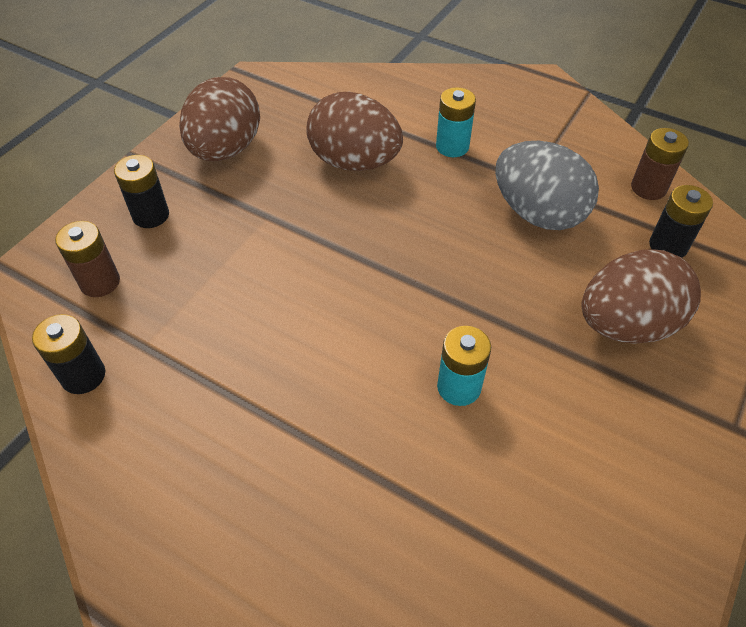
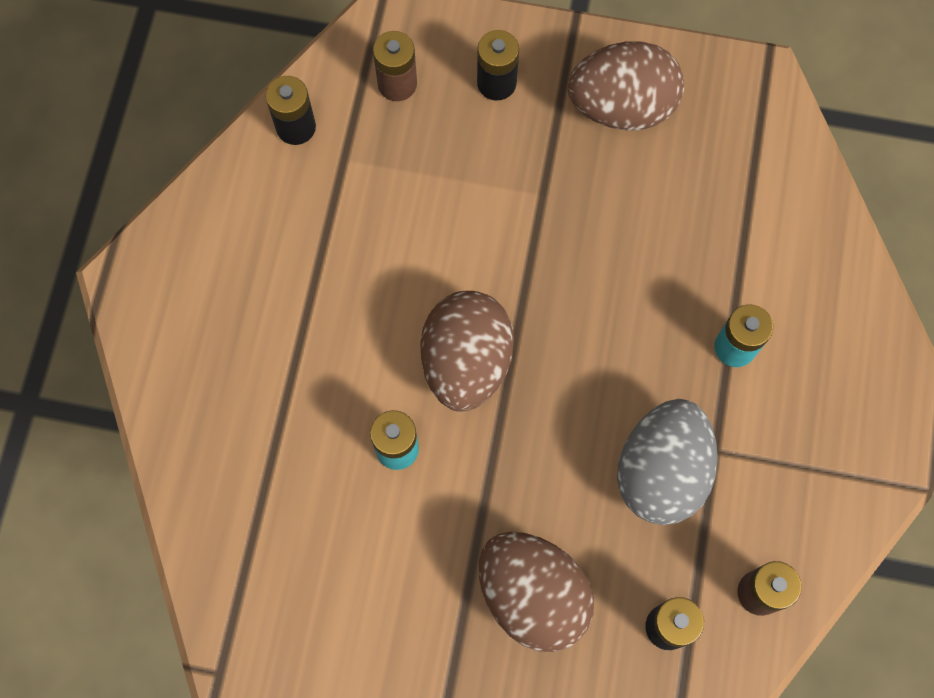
camera: 70 degrees right, 20 degrees up
brown egg [306,92,403,171] -> brown egg moved to [420,291,514,412]

